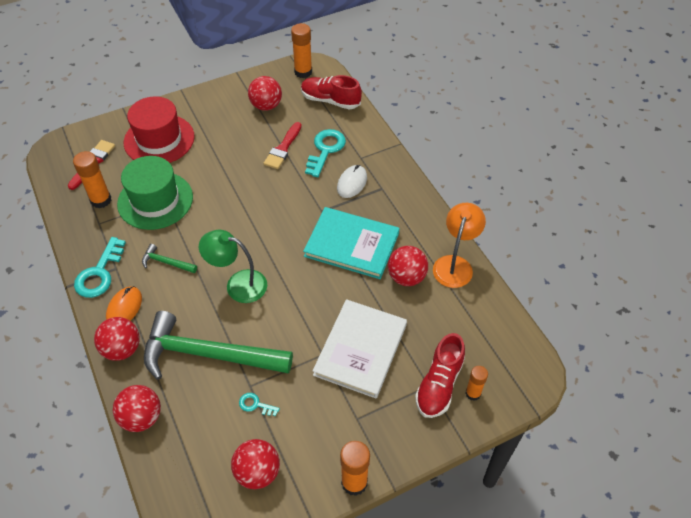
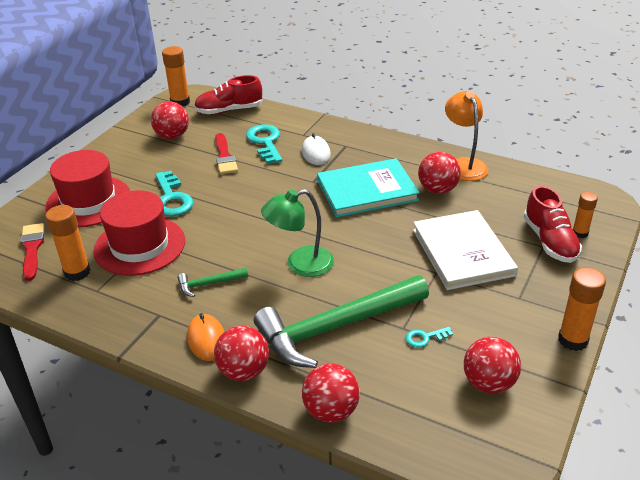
camera: 35 degrees left, 15 degrees down
turquoise key [74,237,126,298] -> turquoise key moved to [155,171,193,216]
green hat [117,156,193,230] -> red hat [93,190,185,276]

